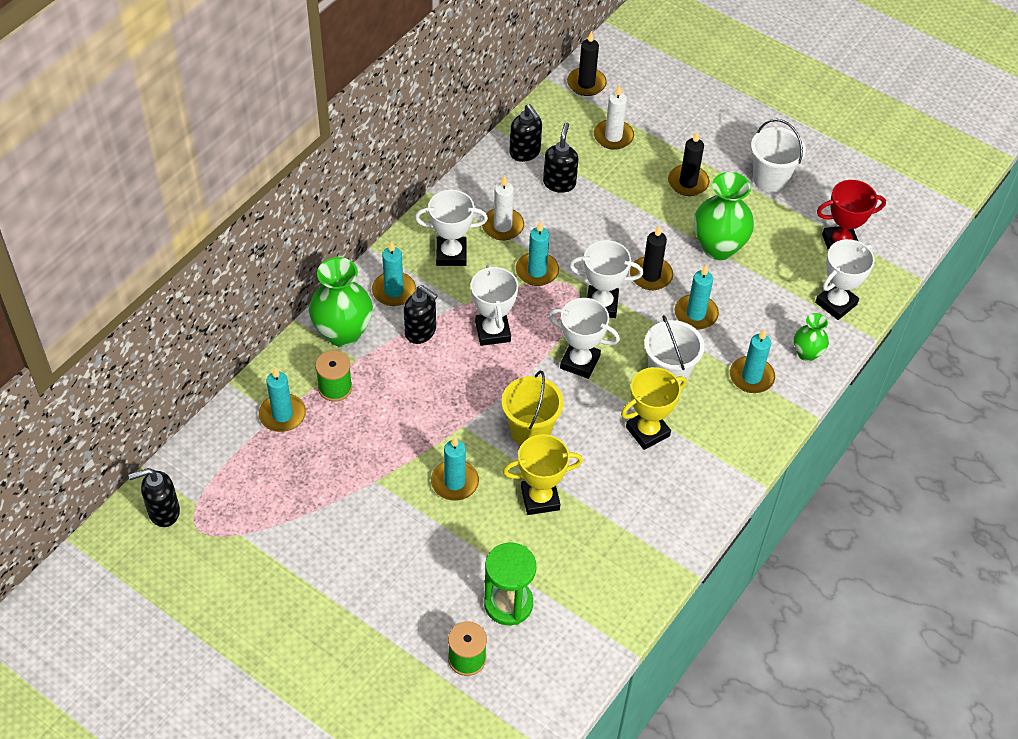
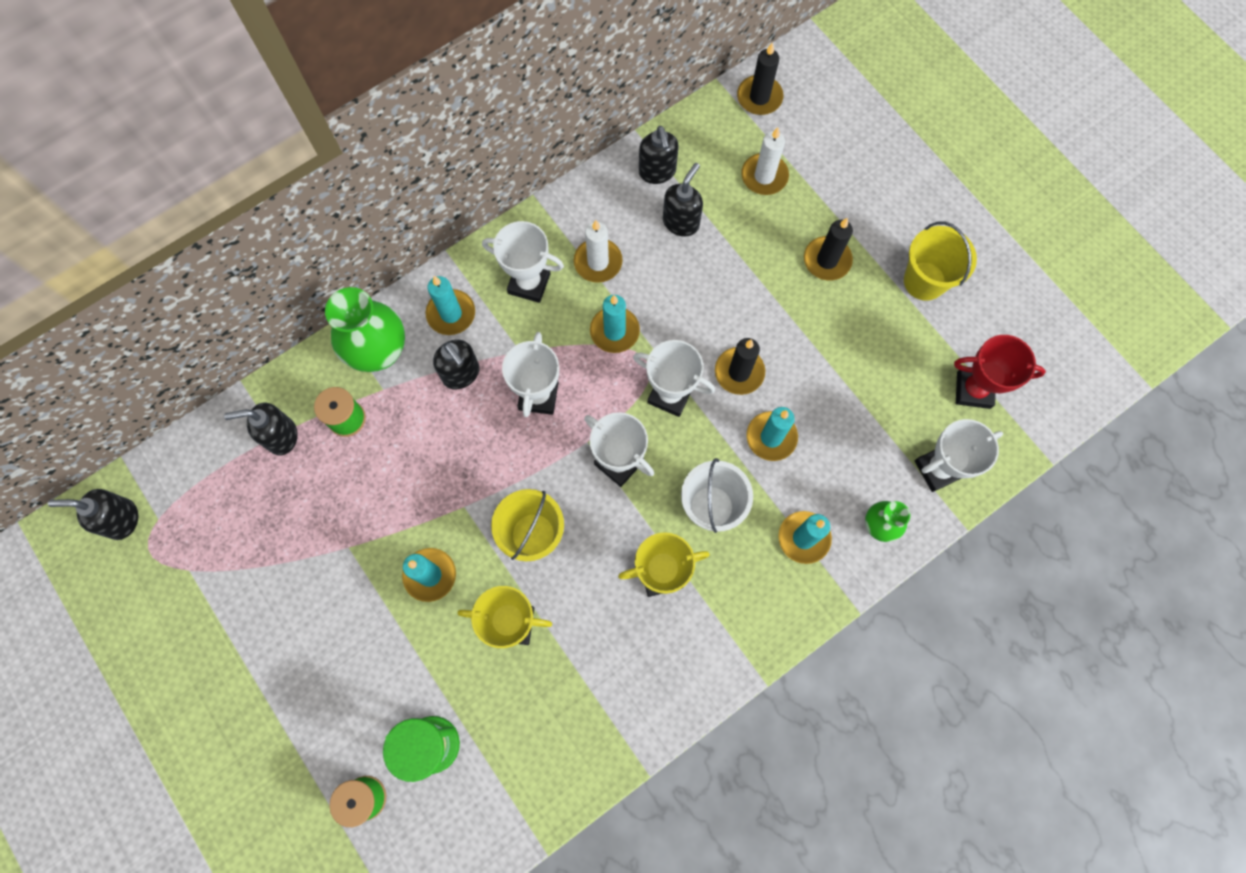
camera: 20 degrees right, 20 degrees up
turquoise candle [259,368,306,432] -> black soap dispenser [224,403,298,455]
green vase [694,172,754,260] -> none
white bucket [751,119,806,193] -> yellow bucket [904,221,977,301]

